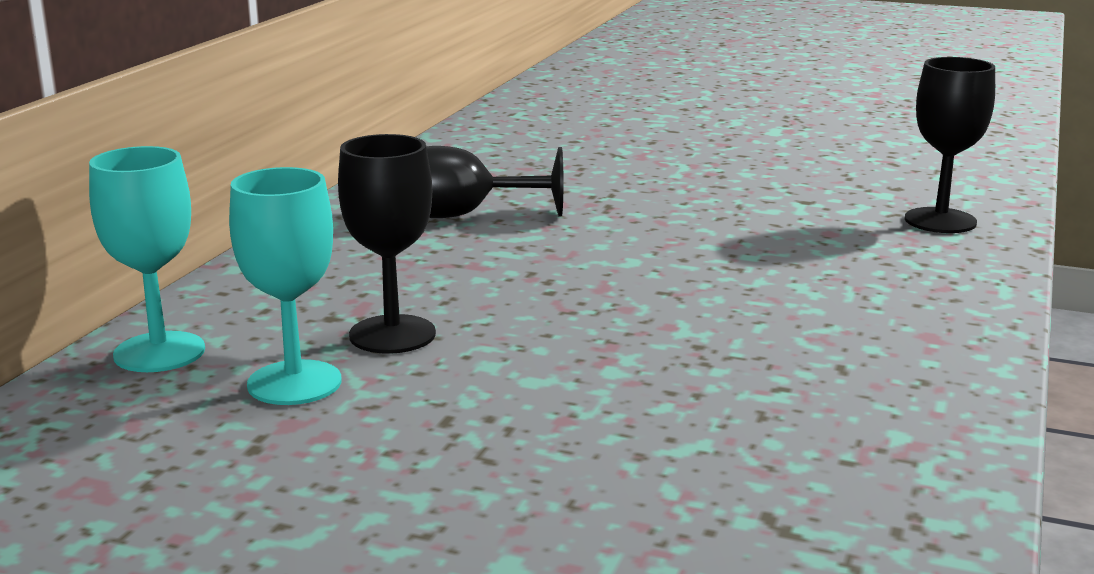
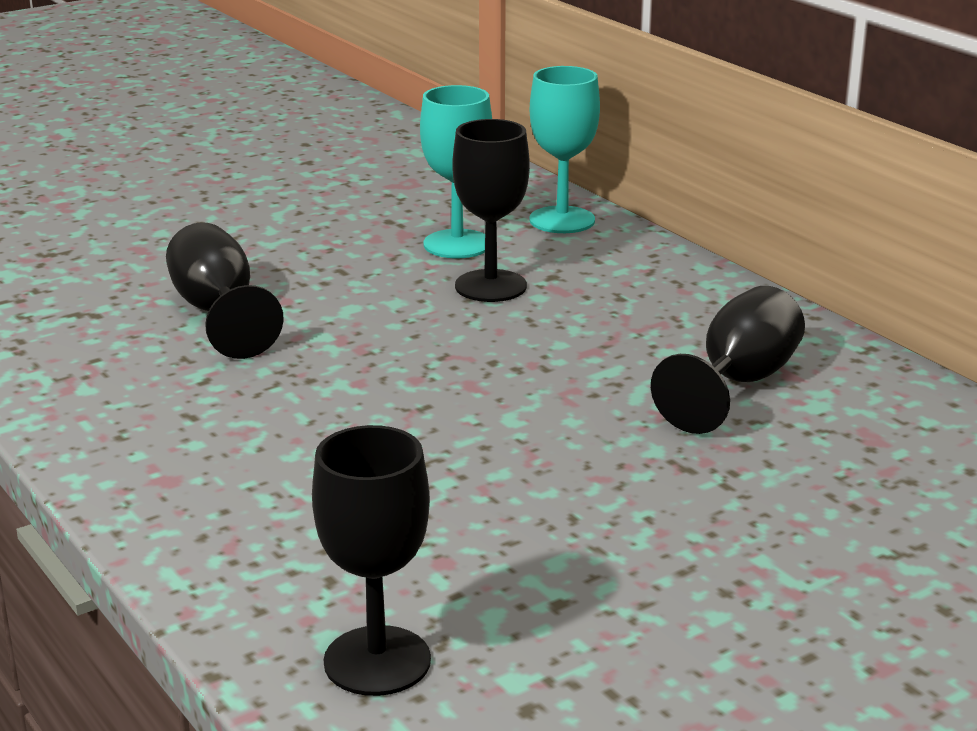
camera: 125 degrees right, 5 degrees up
none -> black goblet [166,222,284,359]

